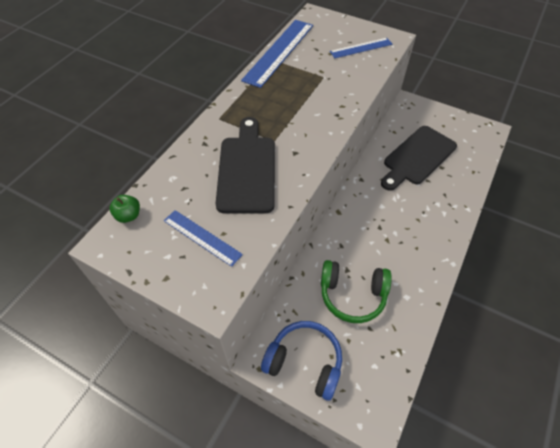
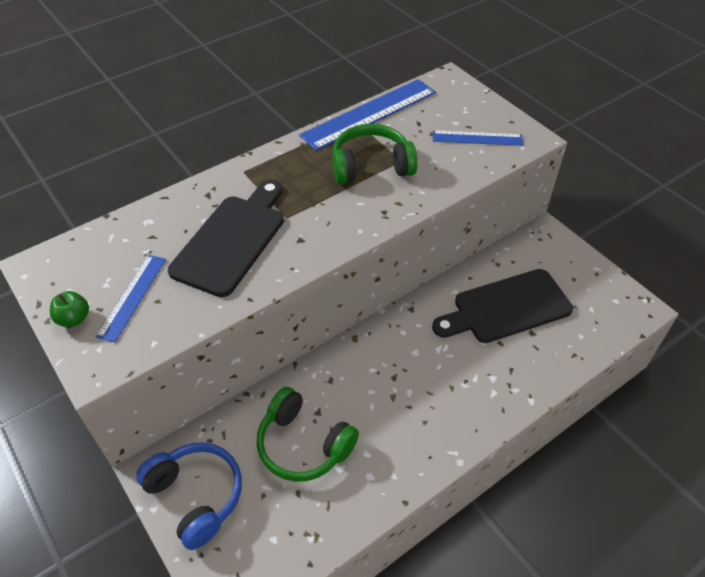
camera: 25 degrees right, 5 degrees down
green apple [110,195,140,223] -> green apple moved to [50,291,89,327]
blue ruler [164,210,243,267] -> blue ruler turned 45 degrees clockwise [96,255,166,342]
none -> green headphones [332,124,418,184]

